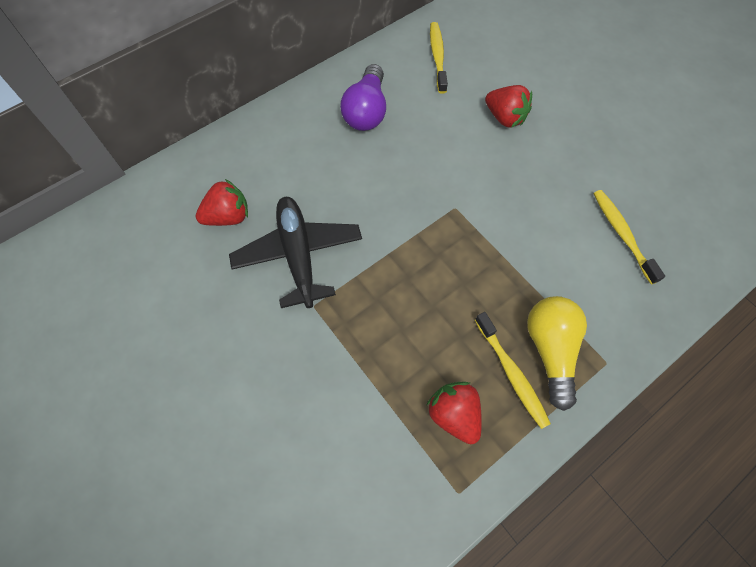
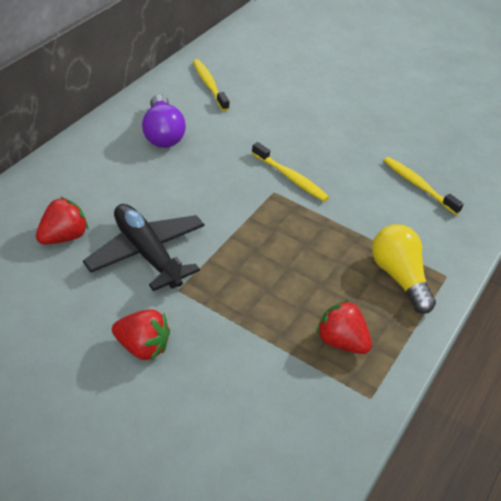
camera: 25 degrees left, 20 degrees down
yellow toothbrush [475,312,551,429] -> yellow toothbrush moved to [252,142,329,202]
red strawberry [485,85,532,128] -> red strawberry moved to [112,310,170,360]

